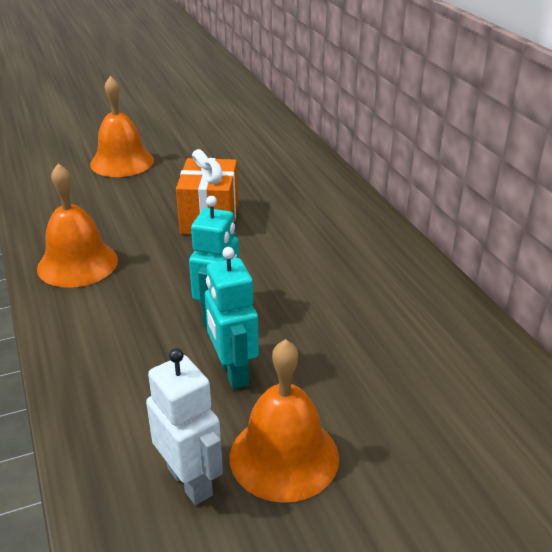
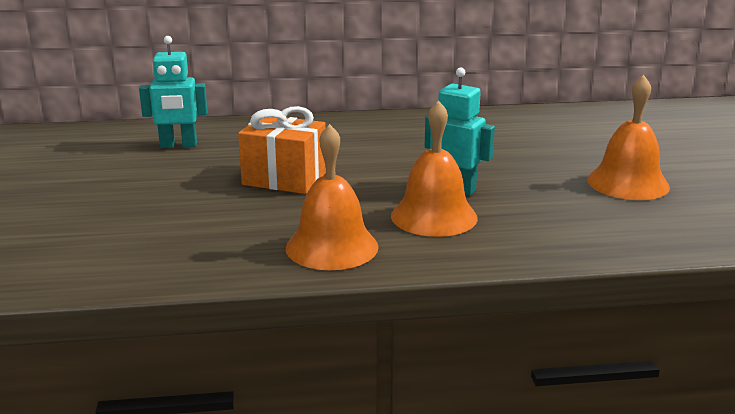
camera: 75 degrees left, 10 degrees down
orange bell [90,76,154,177] -> orange bell moved to [391,100,478,237]
white robot [146,348,223,505] -> none
turquoise robot [205,247,259,389] -> turquoise robot moved to [139,36,208,148]

